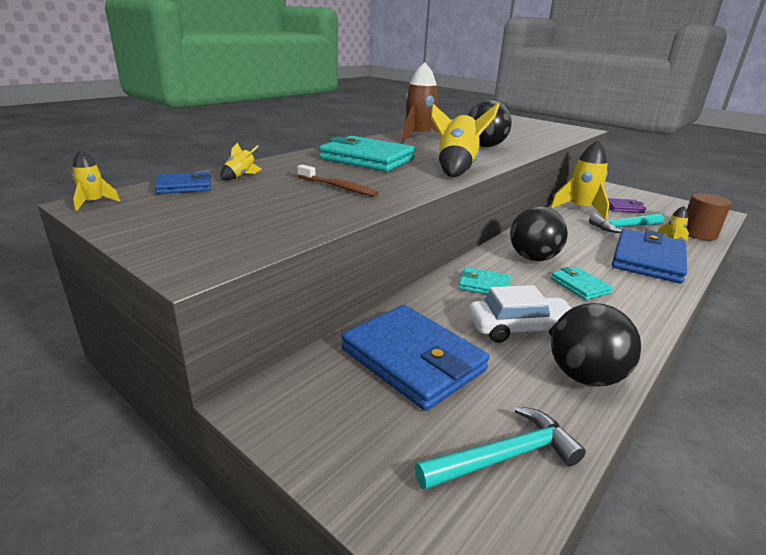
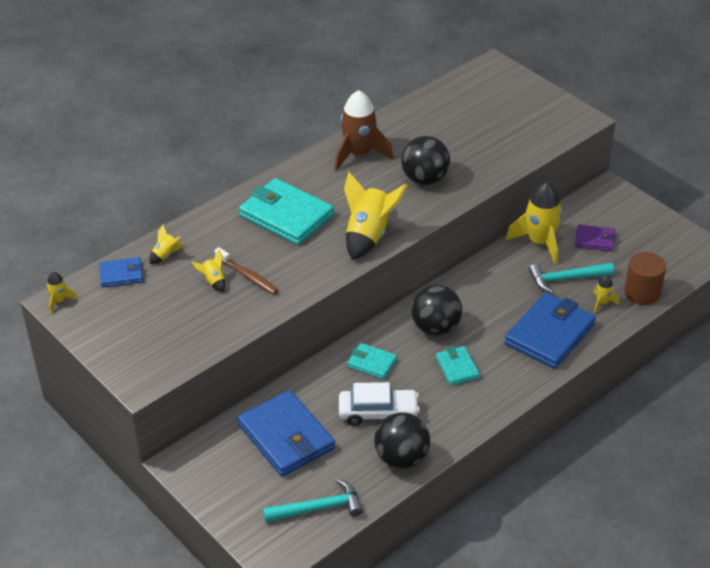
camera: 10 degrees right, 15 degrees up
none -> yellow rocket [192,250,226,292]

